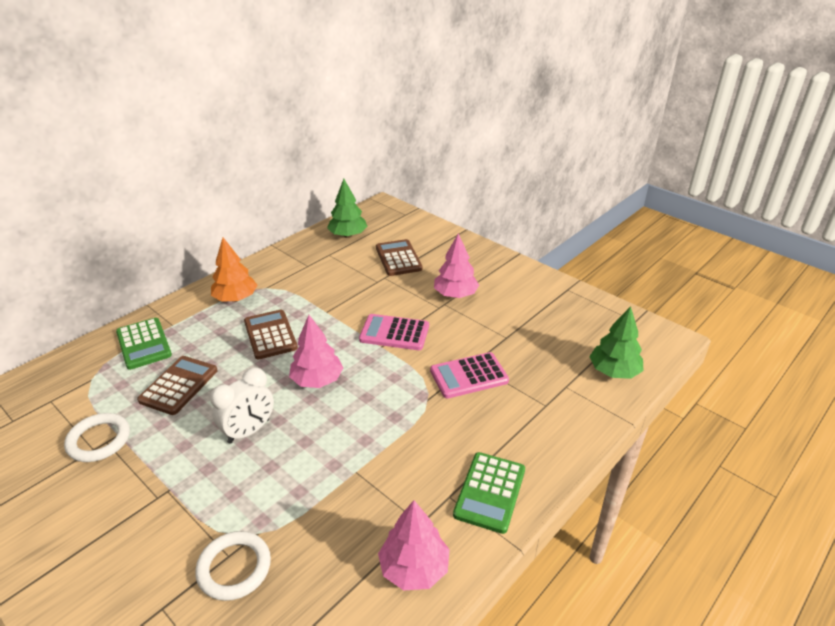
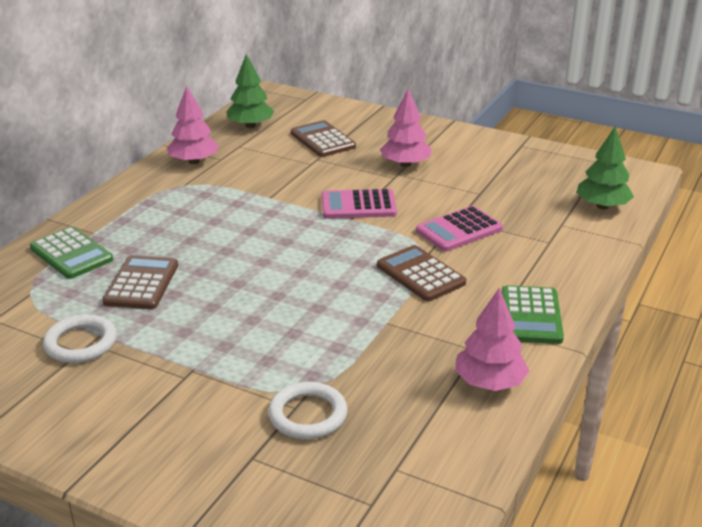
camera: 15 degrees left, 5 degrees down
white clock [210,367,274,443] -> none
orange tree [211,237,257,302] -> none
brown calculator [244,310,298,359] -> brown calculator moved to [377,245,466,301]
pink tree [289,315,343,388] -> pink tree moved to [167,86,219,164]

